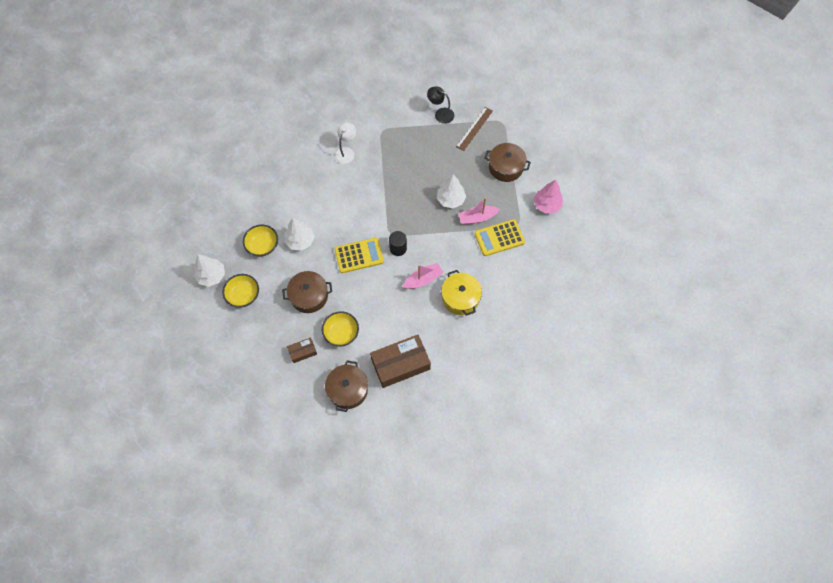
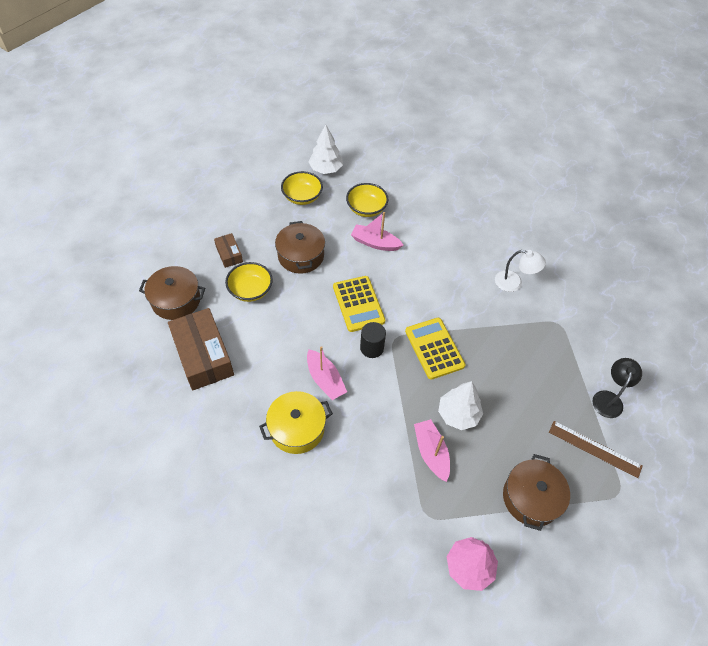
camera: 85 degrees right, 10 degrees down
white tree [285,218,315,251] -> pink boat [351,212,403,251]
yellow calculator [475,219,525,256] -> yellow calculator moved to [405,318,465,380]

